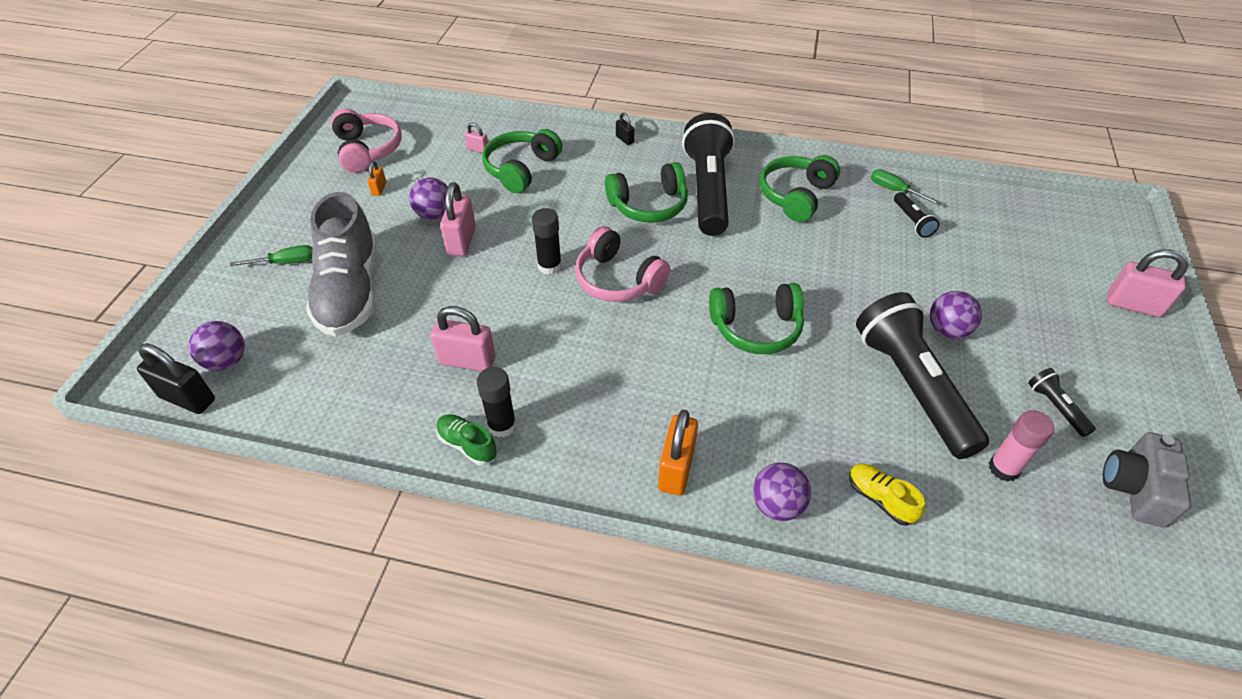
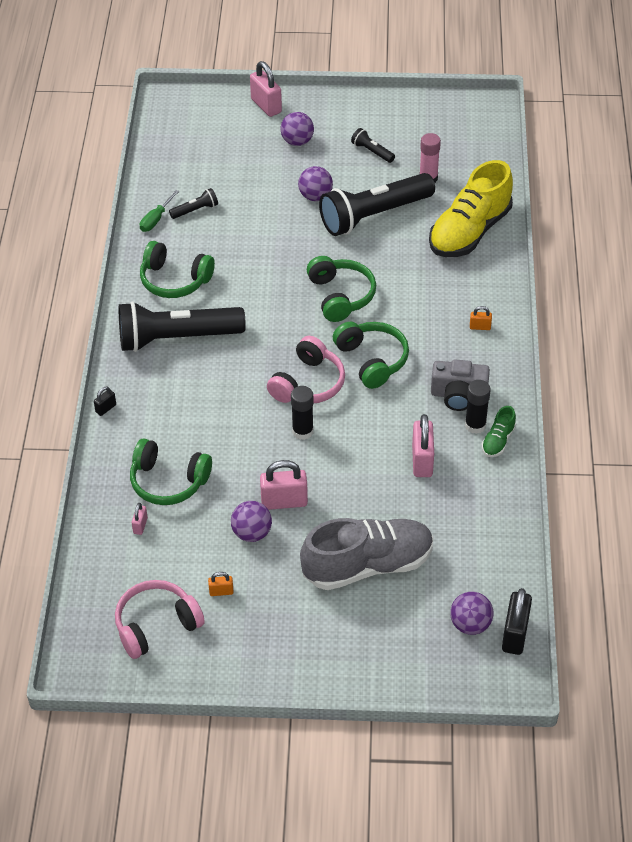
camera: 100 degrees left, 0 degrees up
green screwdriver [230,245,312,266] -> none
green headphones [605,162,688,223] -> green headphones moved to [333,322,409,389]
orange padlock [658,409,698,495] -> orange padlock [470,306,492,330], size x0.50
purple ball [753,463,811,521] -> purple ball moved to [281,112,314,146]
yellow shoe [849,463,925,526] -> yellow shoe [429,160,513,257], size x2.30
black flashlight [1028,368,1096,437] -> black flashlight turned 75 degrees clockwise [351,128,395,163]
grey camera [1103,432,1191,528] -> grey camera moved to [431,359,490,411]
pink padlock [1107,249,1188,317] -> pink padlock turned 45 degrees counterclockwise [250,61,282,117]

